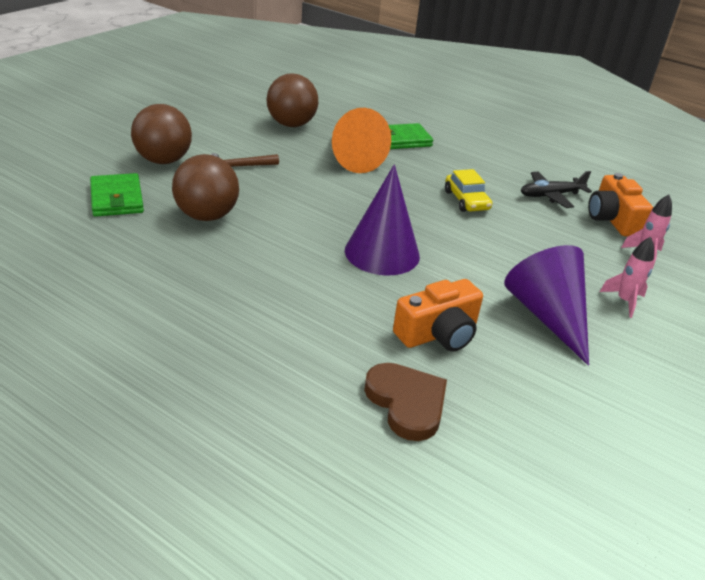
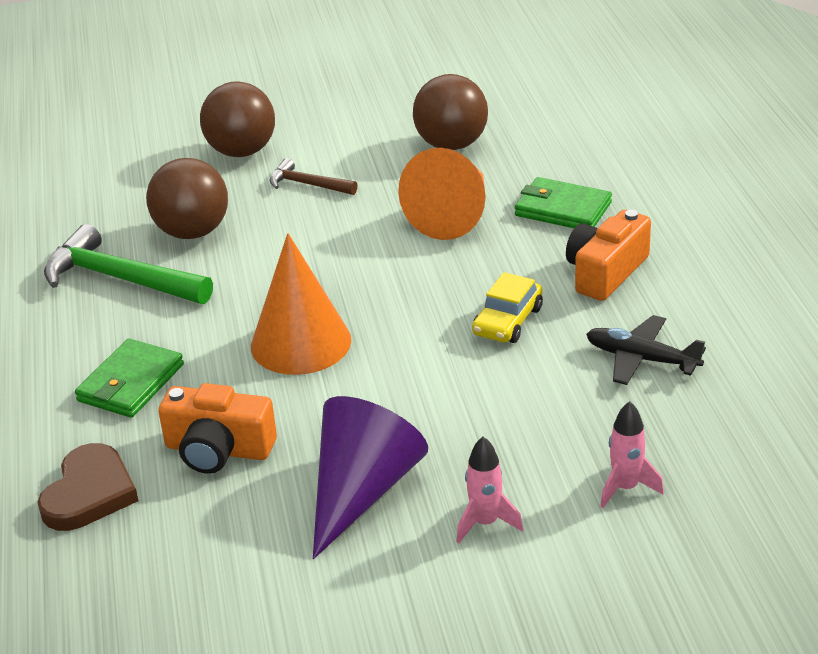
camera: 50 degrees right, 0 degrees up
green wallet [90,173,144,217] -> green wallet moved to [75,339,184,418]
purple cone [345,164,420,276] -> orange cone [251,233,351,375]
orange camera [588,173,653,236] -> orange camera moved to [566,210,651,301]
none -> green hammer [44,224,213,304]

